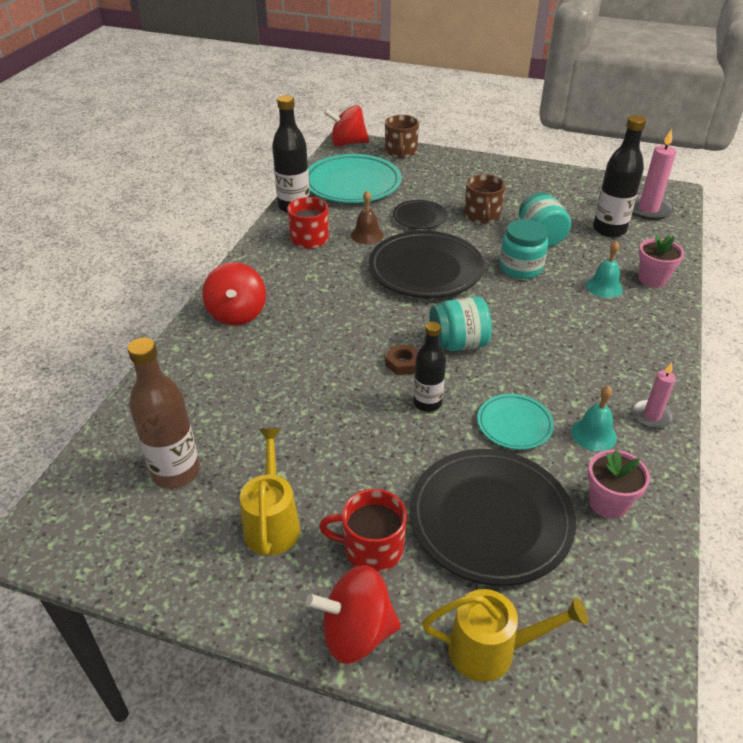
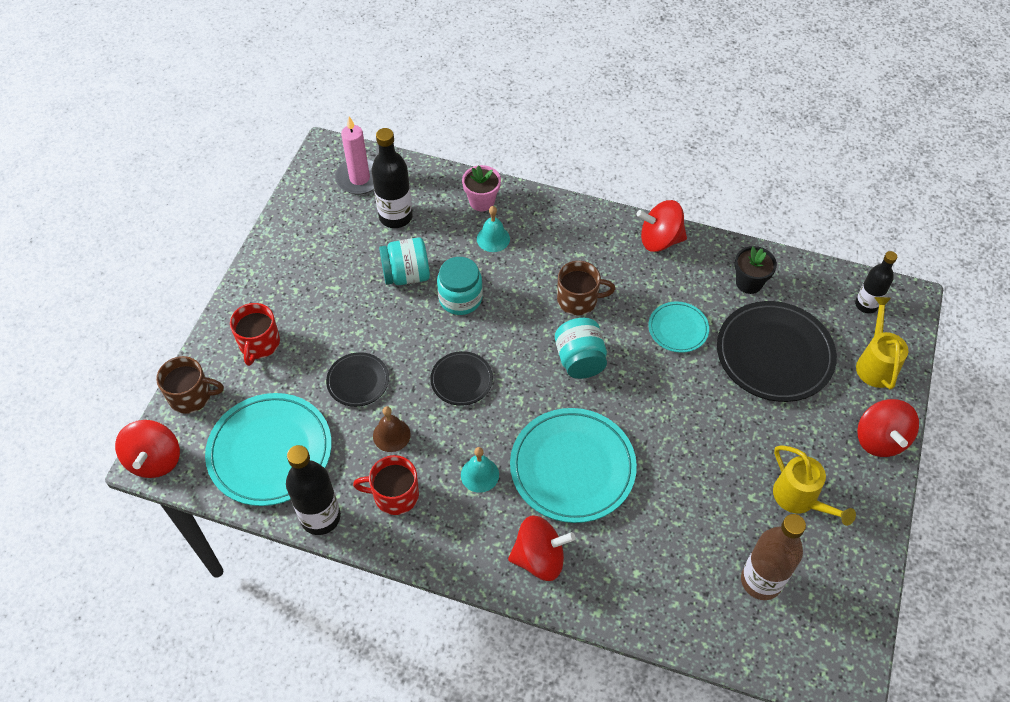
camera: 90 degrees left, 15 degrees up
yellow watering can [240,428,300,556] -> yellow watering can turned 120 degrees counterclockwise [773,445,856,526]
red mug [319,489,407,572] -> red mug moved to [230,303,280,366]
black plate [369,231,484,298] -> black plate [430,351,493,406], size x0.52
brown nut [385,344,418,375] -> none
black bottle [413,322,446,412] -> black bottle moved to [855,251,897,314]
brown mug [464,174,506,224] -> brown mug moved to [557,261,615,315]
turquoise bell [571,386,617,451] -> turquoise bell moved to [461,447,499,493]
pink flower pot [588,450,650,519] -> black flower pot [735,246,777,294]
pink candle [632,362,676,429] -> red spinning top [636,200,687,252]
none -> turquoise plate [510,408,637,523]

